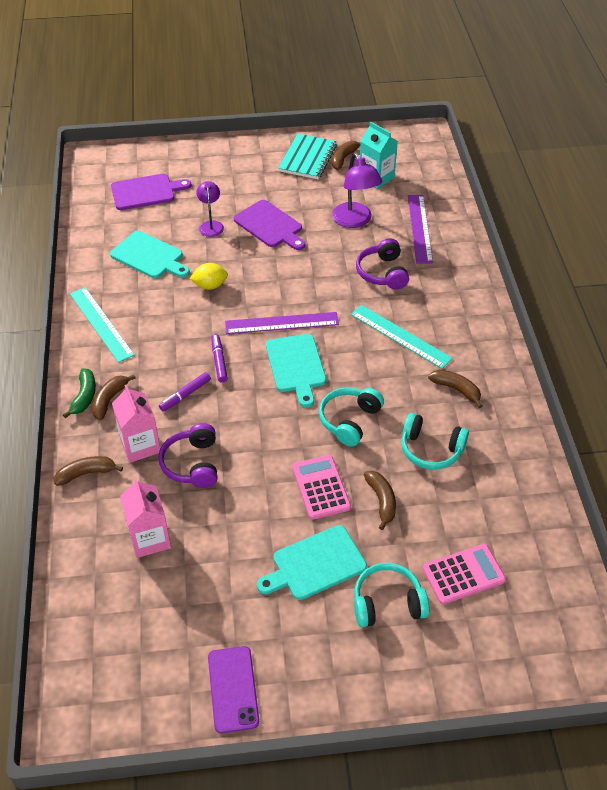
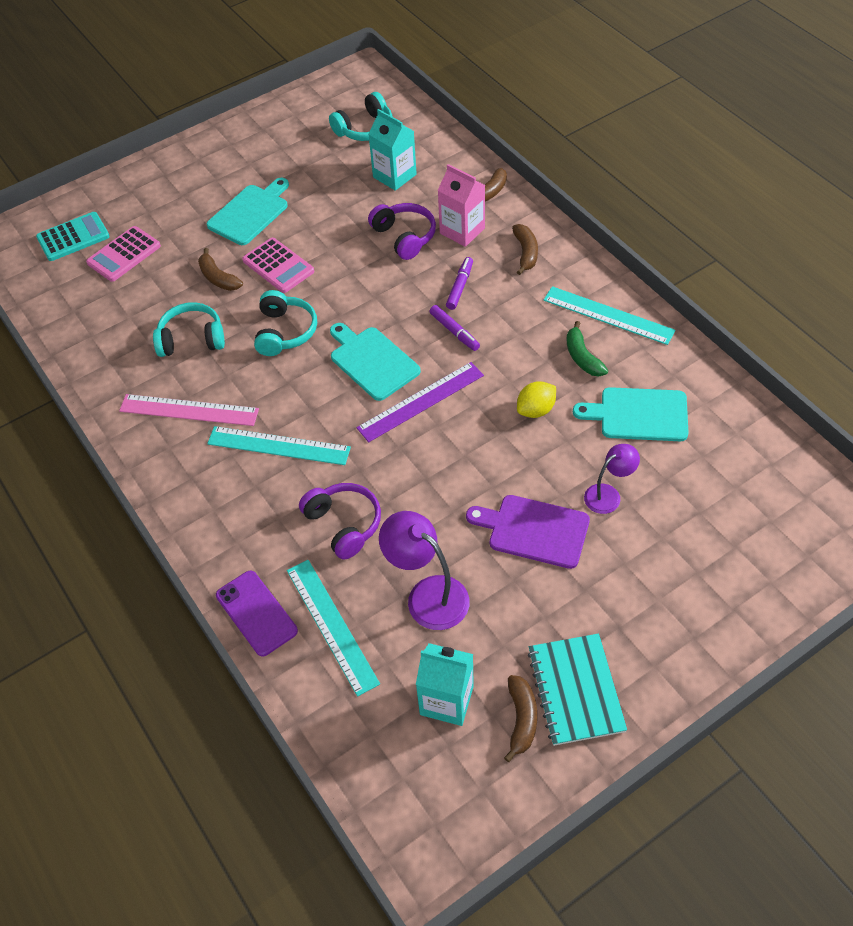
camera: 155 degrees right, 5 degrees up
green banana [63,368,96,418] -> green banana moved to [567,321,608,376]
purple cutting board [111,174,191,210] -> none
pink carton [120,478,171,558] -> turquoise carton [368,109,417,191]
purple lamp [196,181,224,237] -> purple lamp turned 90 degrees counterclockwise [584,444,640,514]
purple phone [208,646,259,733] -> purple phone moved to [216,571,298,656]
turquoise headphones [354,563,429,627] -> turquoise headphones moved to [329,92,393,141]
purple ruler [408,195,433,264] -> turquoise ruler [287,560,380,697]
brown banana [428,370,482,408] -> pink ruler [119,394,259,426]
none -> turquoise calculator [36,212,110,261]

